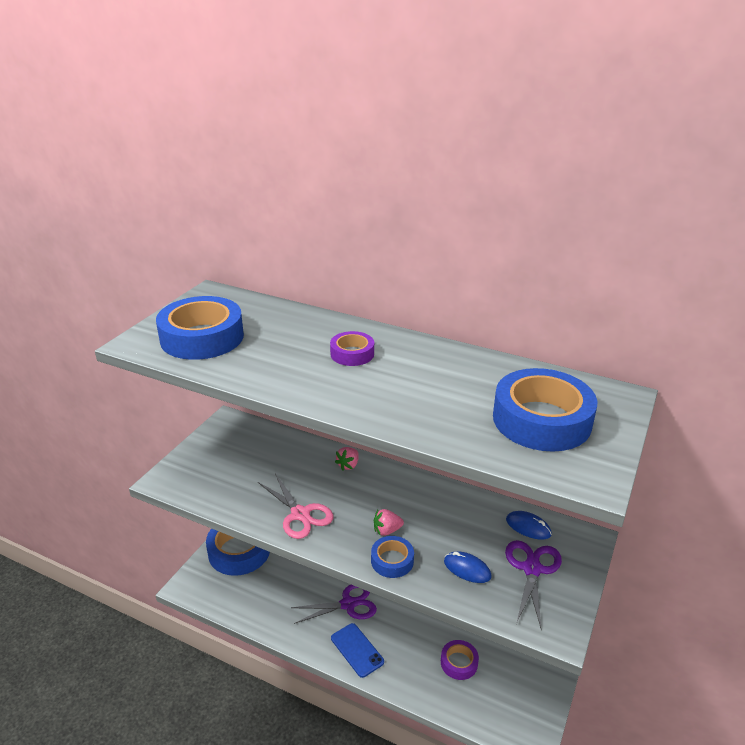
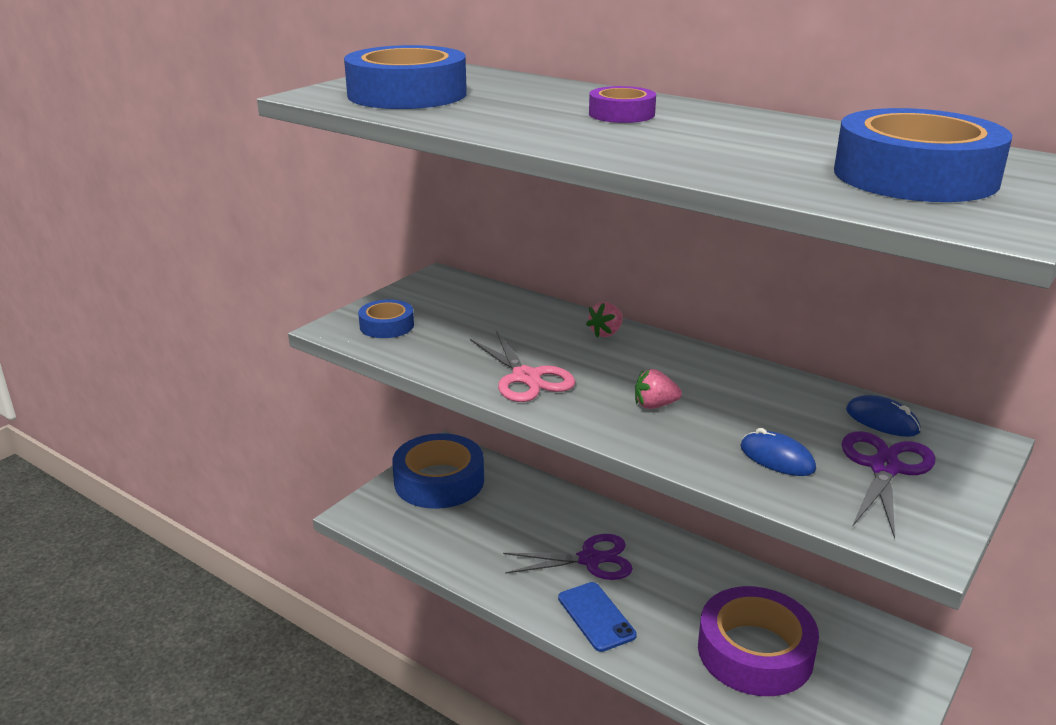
camera: 10 degrees right, 5 degrees down
blue tape [371,536,414,578] -> blue tape moved to [358,299,414,338]
purple tape [441,640,479,680] -> purple tape [698,586,819,696], size x1.94

